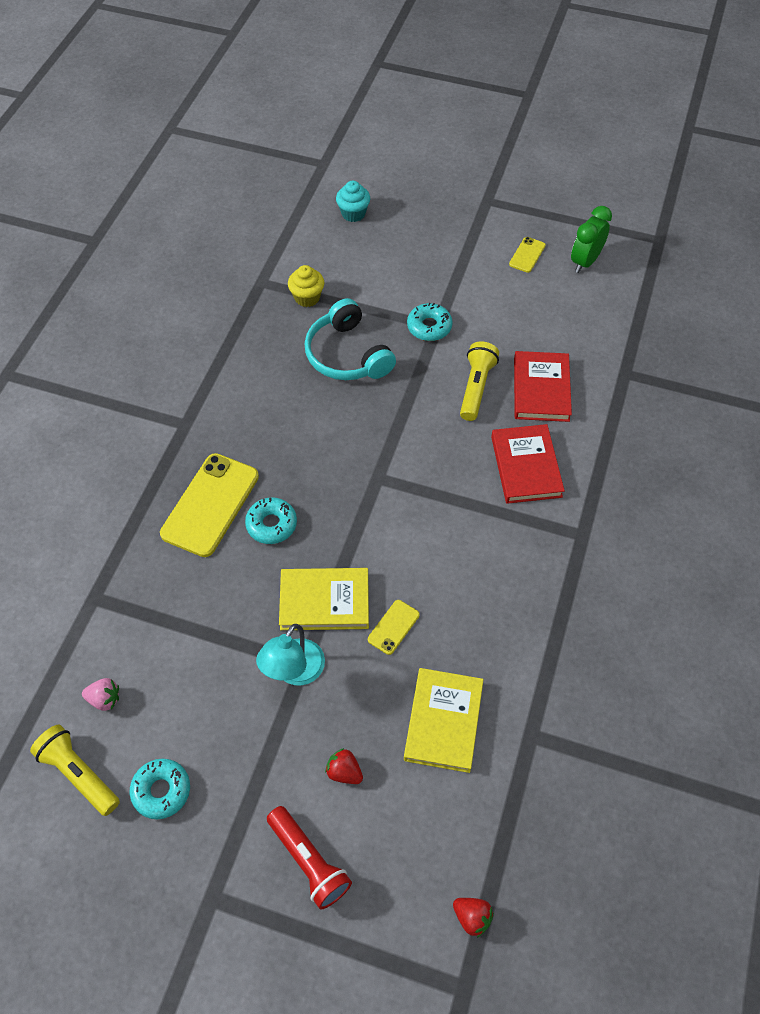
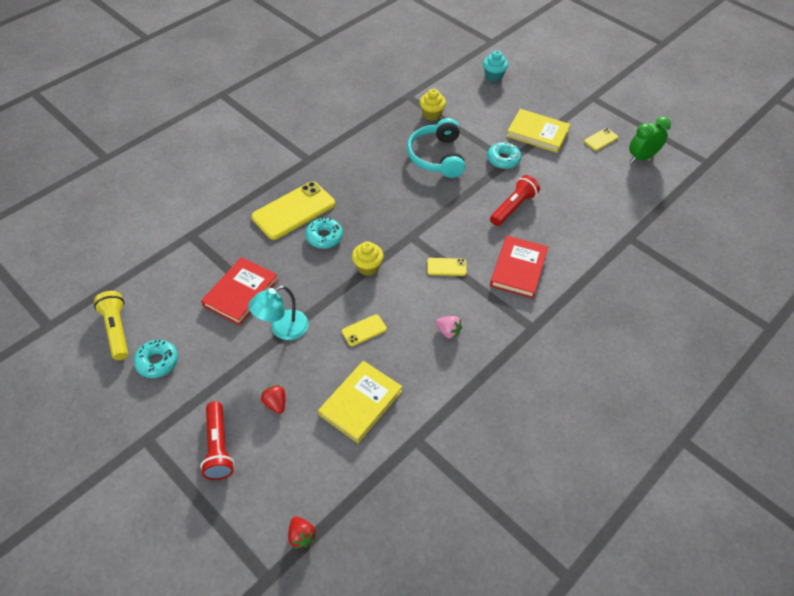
camera: 25 degrees right, 5 degrees down
pink strawberry [82,678,119,711] -> pink strawberry moved to [436,316,462,339]
yellow book [279,568,369,630] -> yellow book moved to [506,109,570,153]
yellow flashlight [460,341,499,421] -> red flashlight [490,175,540,226]
red book [514,351,572,422] -> red book moved to [201,257,278,325]
none -> yellow cupcake [352,241,384,276]
none -> yellow phone [427,258,467,276]

